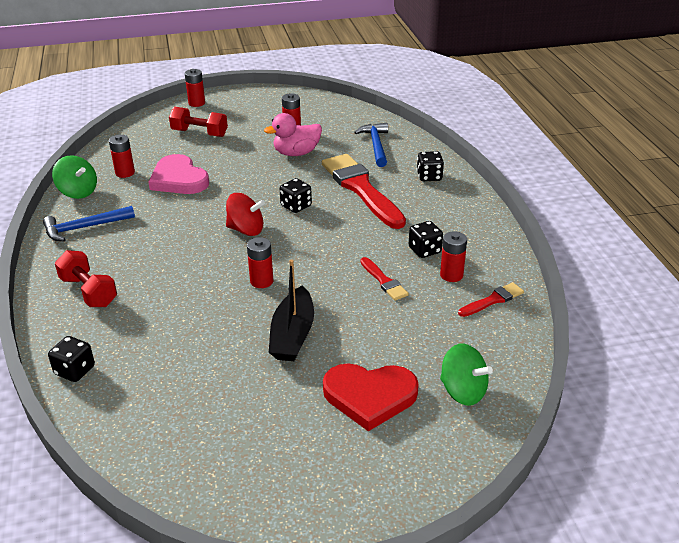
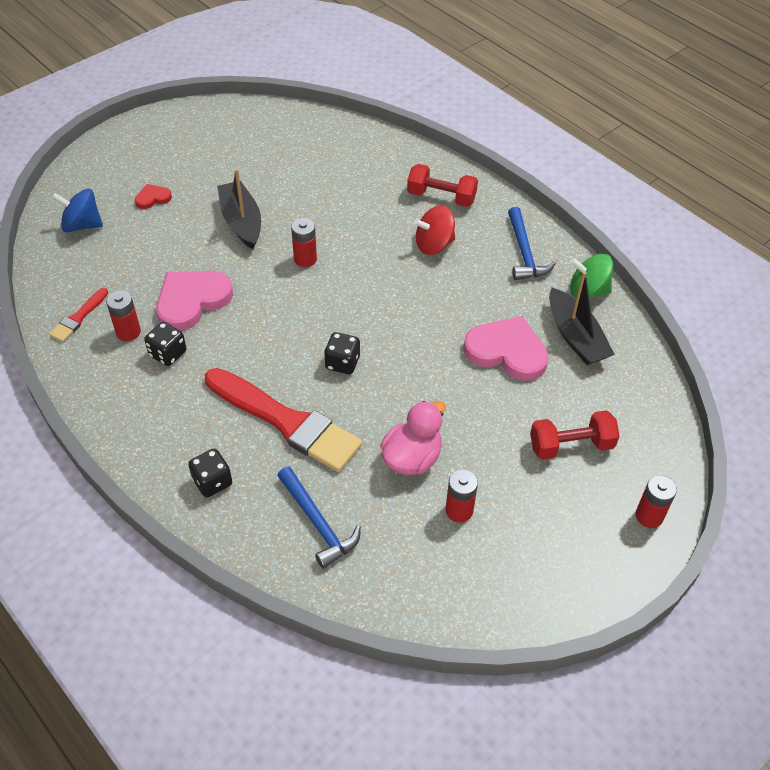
camera: 150 degrees right, 15 degrees up
blue hammer [43,206,135,241] -> blue hammer turned 135 degrees clockwise [508,207,556,280]
black dice [48,336,95,382] -> none
red battery [109,135,135,178] -> black boat [549,271,615,365]
red spinning top [226,193,265,236] -> red spinning top moved to [414,206,455,255]
red heart [323,363,419,431] -> red heart [135,184,172,209], size x0.48
red brush [360,257,409,301] -> pink heart [156,271,233,331]
green spinning top [440,344,493,406] -> blue spinning top [52,189,103,232]

